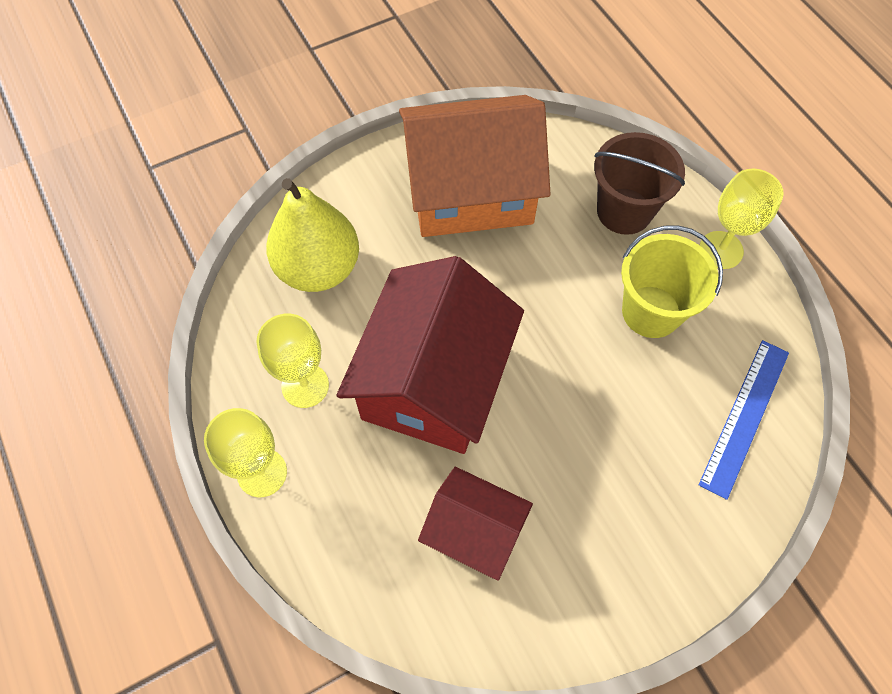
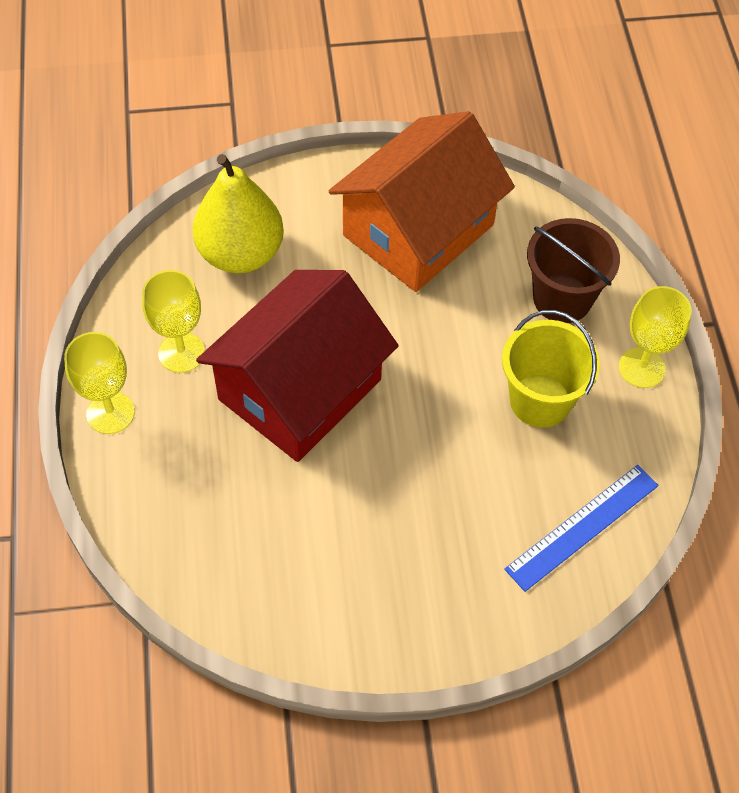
camera: 20 degrees right, 5 degrees down
orange house [399,95,551,237] -> orange house turned 60 degrees counterclockwise [329,111,515,292]
red house [418,467,533,581] -> none

